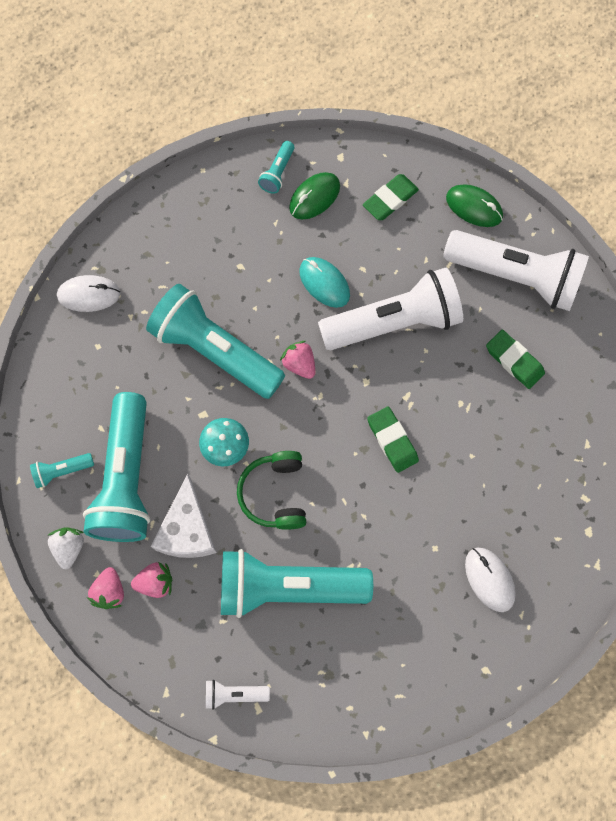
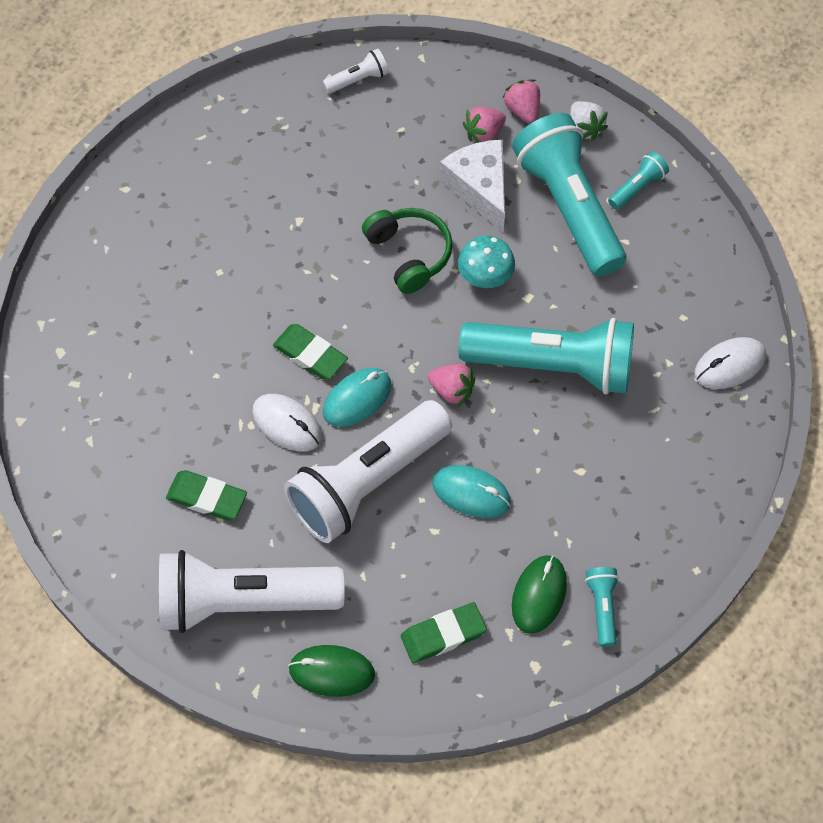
camera: 155 degrees right, 10 degrees down
turquoise flashlight [221,549,373,618] -> none
green eraser [363,174,419,220] -> green eraser turned 45 degrees clockwise [401,602,487,663]
white mouse [465,547,516,612] -> white mouse moved to [252,394,322,451]
none -> turquoise mouse [323,368,392,427]

